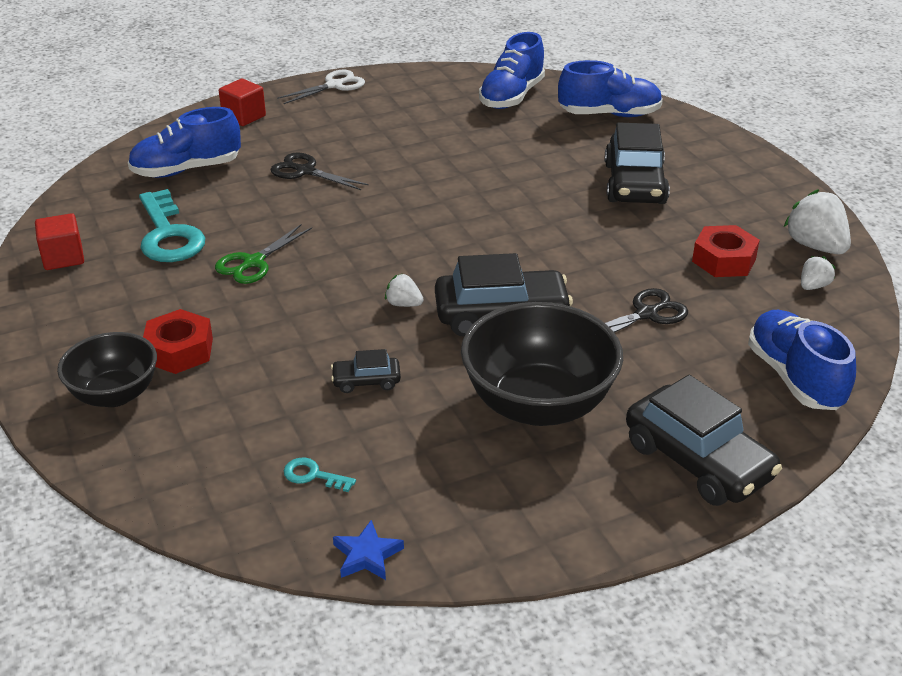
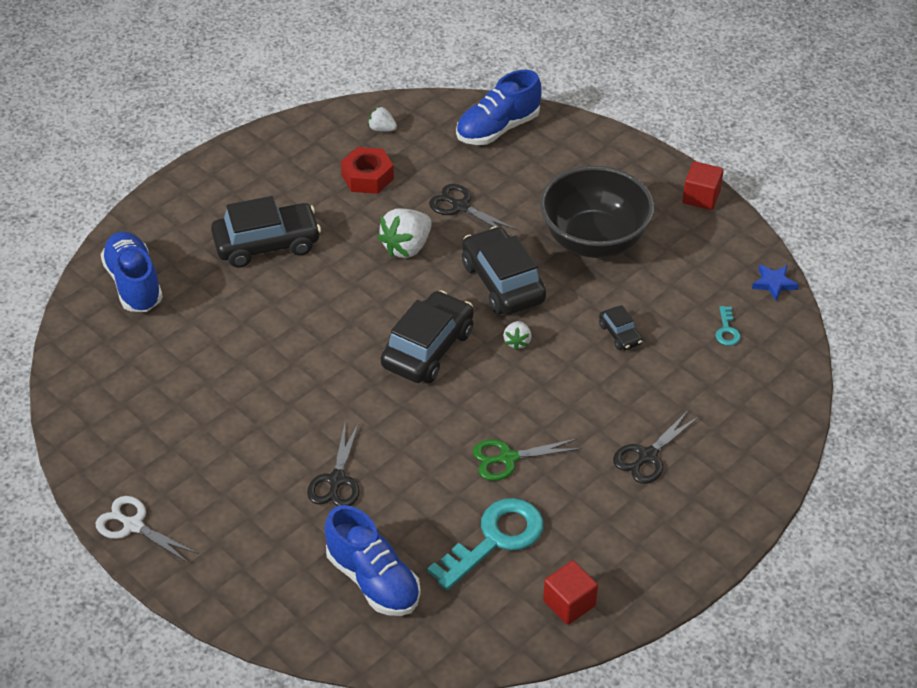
camera: 110 degrees left, 10 degrees up
black bowl [57,332,157,407] -> none
red nut [143,309,213,374] -> black scissors [613,411,699,484]
green scissors [215,224,312,284] -> green scissors turned 150 degrees clockwise [473,438,582,481]
red cube [219,79,266,126] -> red cube moved to [682,161,724,210]
blue shoe [479,32,545,109] -> none
black car [626,375,782,506] -> black car moved to [381,290,474,383]
white strawberry [784,189,851,254] -> white strawberry moved to [377,208,432,258]

